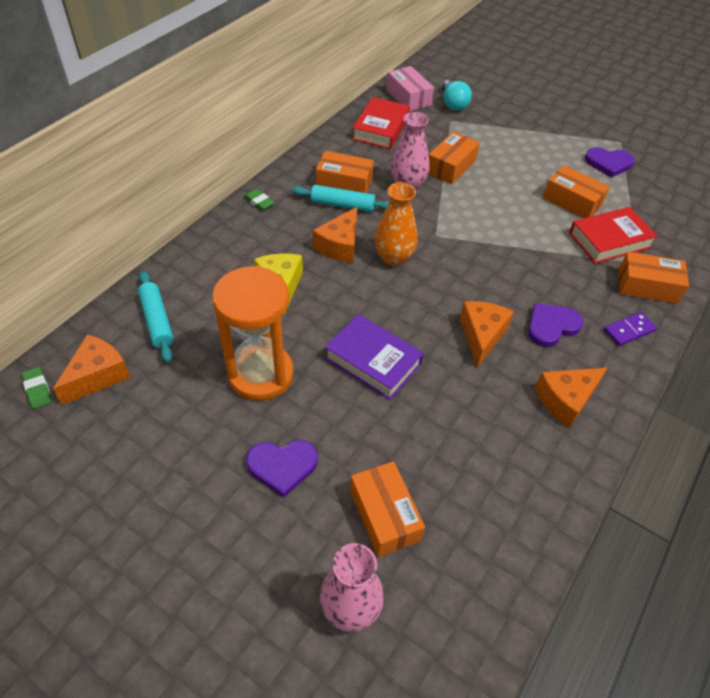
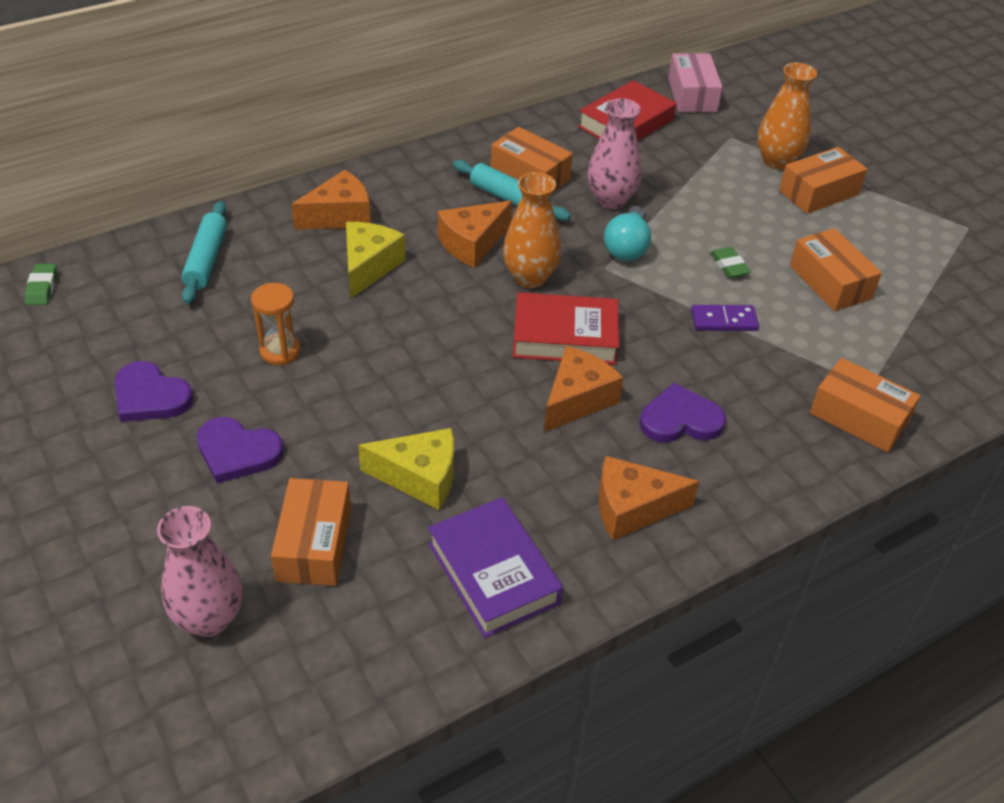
camera: 25 degrees right, 5 degrees down
orange cheese [53,334,131,405] -> orange cheese moved to [291,170,371,230]
orange hourglass [212,266,294,401] -> orange hourglass [251,283,301,365], size x0.48
green eraser [244,189,275,211] -> green eraser moved to [710,247,751,278]
purple book [325,314,424,400] -> purple book moved to [428,497,563,638]
orange box [428,131,480,184] -> orange box moved to [779,147,867,214]
turquoise light bulb [442,80,472,111] -> turquoise light bulb moved to [604,206,651,261]
red book [569,207,658,264] -> red book moved to [513,292,619,365]
purple heart [585,147,635,178] -> purple heart moved to [115,361,193,422]
purple domino [604,312,657,346] -> purple domino moved to [691,305,759,331]
none -> yellow cheese [358,428,454,510]
none -> orange vase [757,63,817,170]

